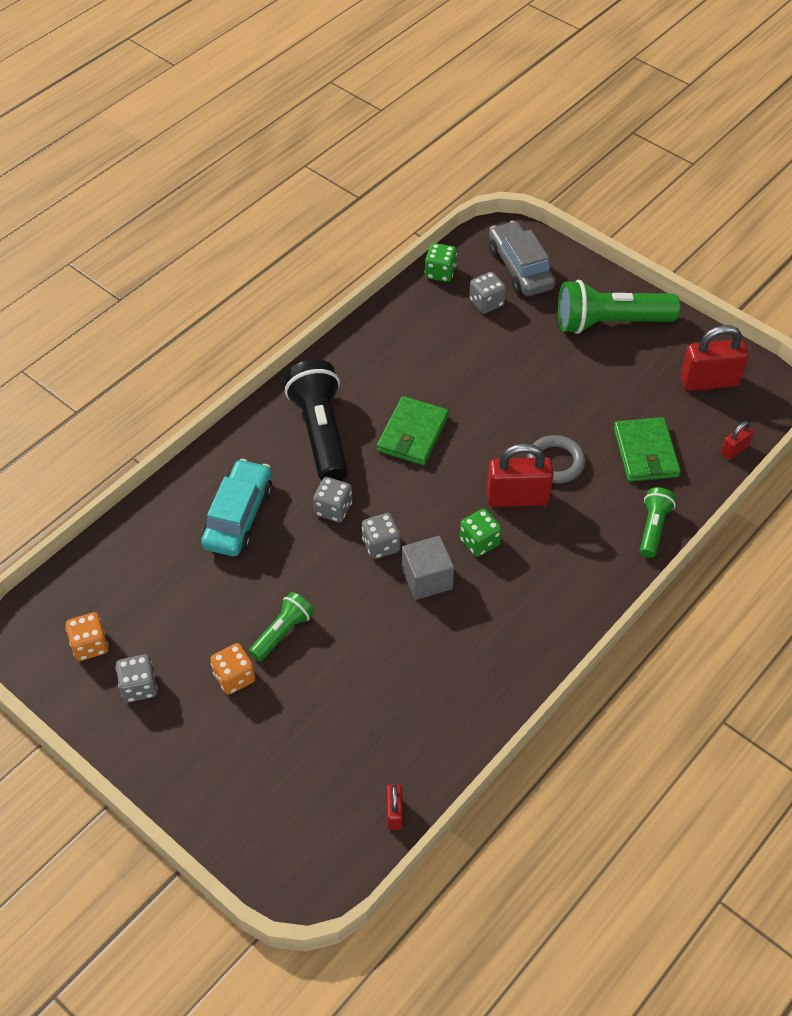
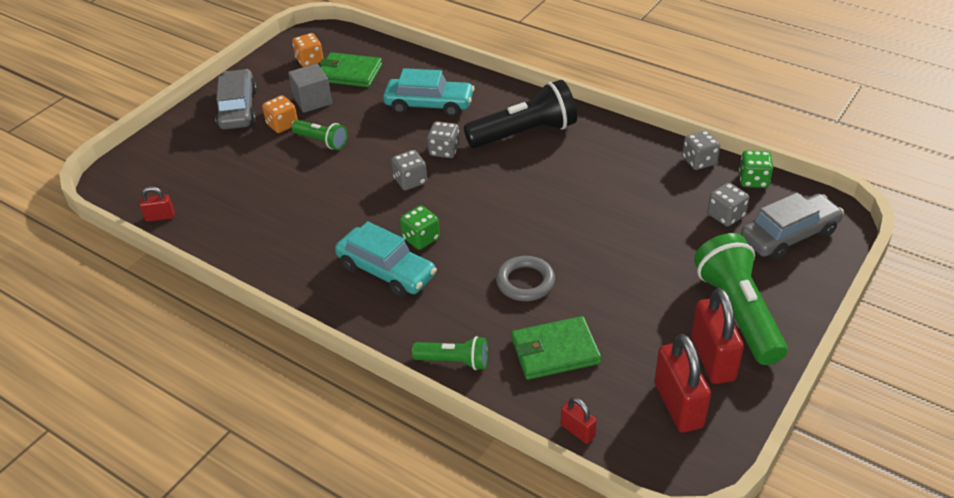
camera: 85 degrees right, 10 degrees down
grey dice [116,654,158,702] -> grey dice moved to [682,130,720,170]
green wallet [377,396,449,466] -> green wallet moved to [319,52,382,87]
grey cube [402,536,454,600] -> grey cube moved to [288,63,332,113]
red padlock [487,443,554,507] -> red padlock moved to [691,288,744,384]
none -> grey car [215,69,257,130]
none -> turquoise car [335,221,437,297]

